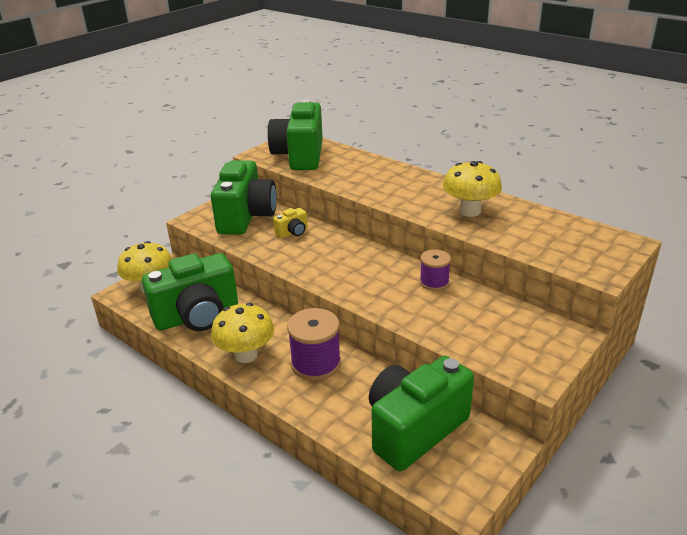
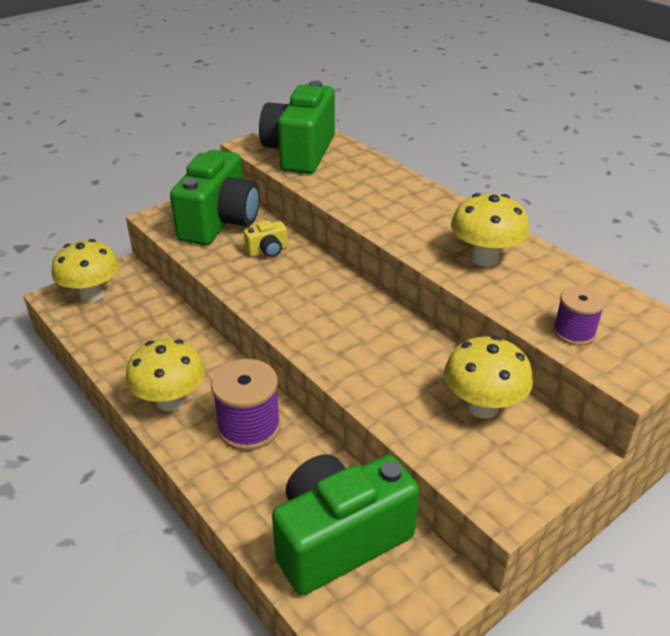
camera: 10 degrees right, 5 degrees up
green camera [142,253,238,331] -> none
purple spool [420,249,451,291] -> purple spool moved to [553,286,605,346]
none -> yellow mushroom [444,336,533,419]

